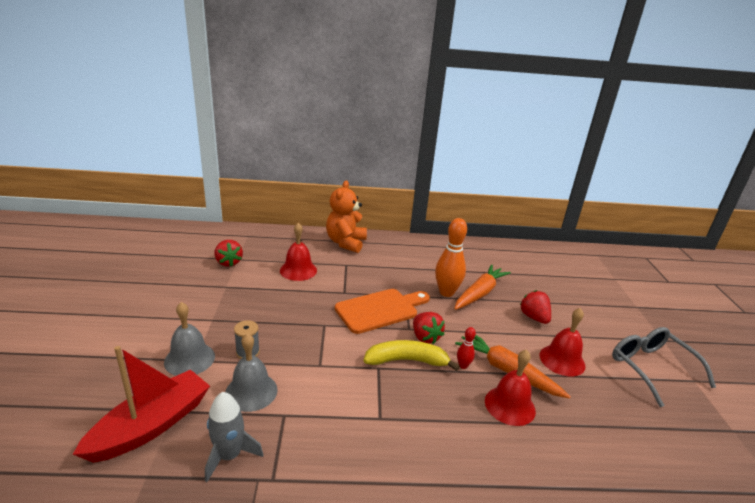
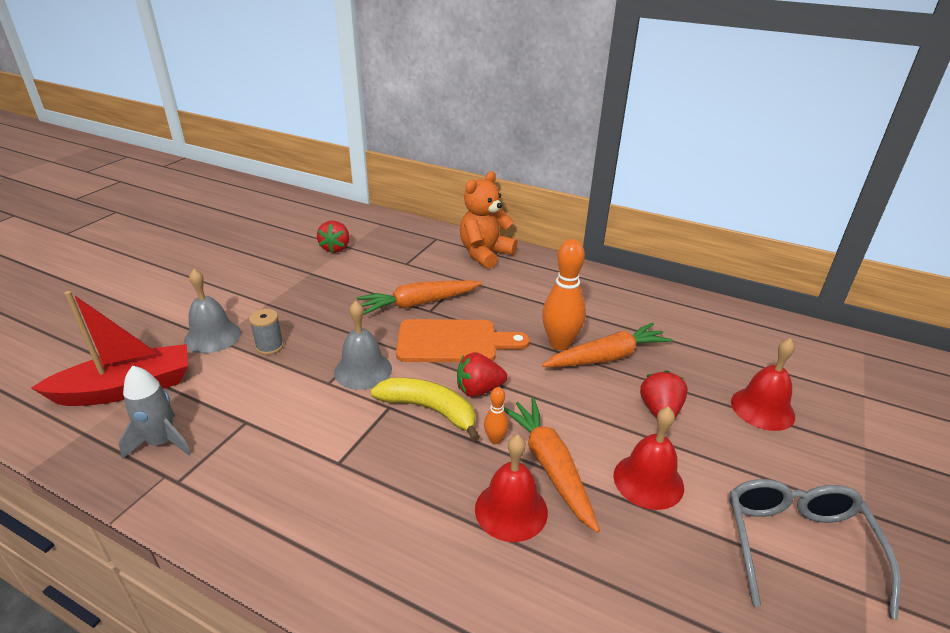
camera: 30 degrees right, 5 degrees up
grey bell [225,333,278,412] -> grey bell moved to [334,301,392,390]
red bell [280,223,317,281] -> red bell moved to [731,338,795,431]
red strawberry [413,312,445,344] -> red strawberry turned 75 degrees clockwise [457,352,507,397]
red bowling pin [457,327,476,369] -> orange bowling pin [484,387,509,444]
none -> orange carrot [357,280,482,315]

